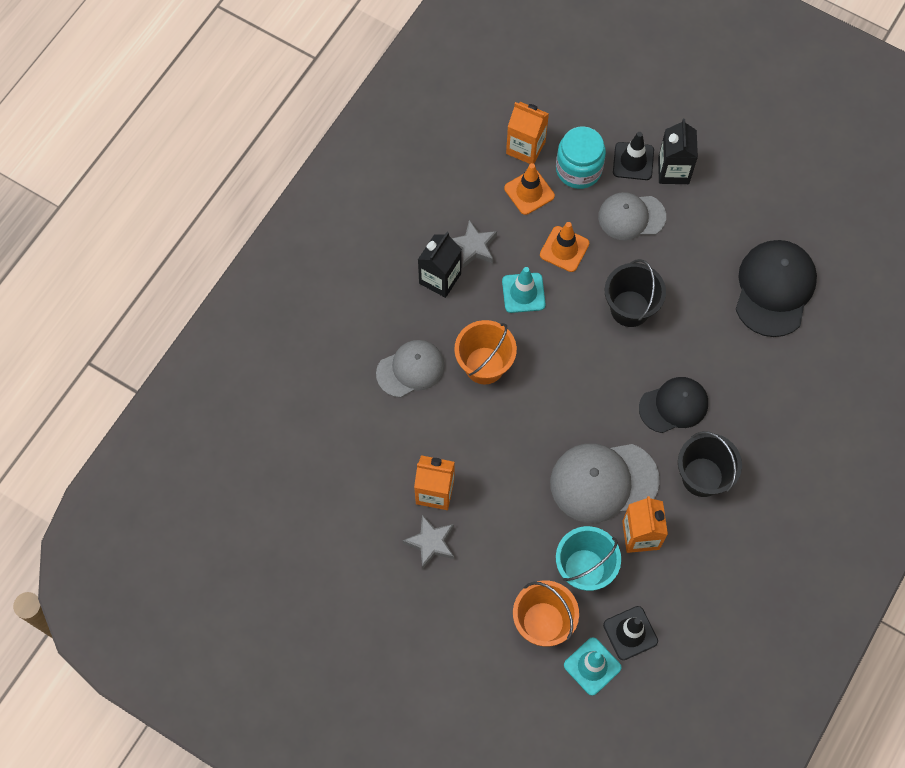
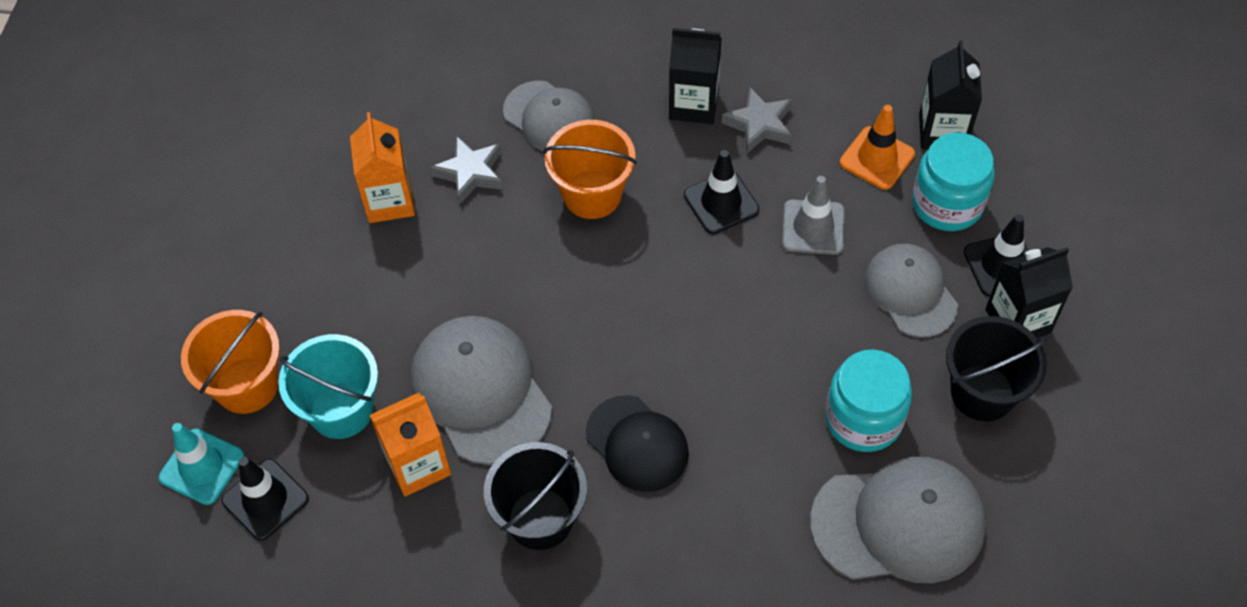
camera: 70 degrees right, 10 degrees down
grey star [403,515,454,569] -> grey star moved to [430,136,503,204]
turquoise traffic cone [502,267,546,313] -> black traffic cone [684,150,759,234]
orange carton [506,102,549,164] -> black carton [919,40,982,149]
orange traffic cone [540,222,589,272] -> grey traffic cone [782,176,845,255]
black bucket [605,259,666,327] -> black bucket moved to [946,316,1047,421]
black cap [736,240,817,337] -> grey cap [810,457,986,583]
none -> turquoise jar [825,349,912,452]

